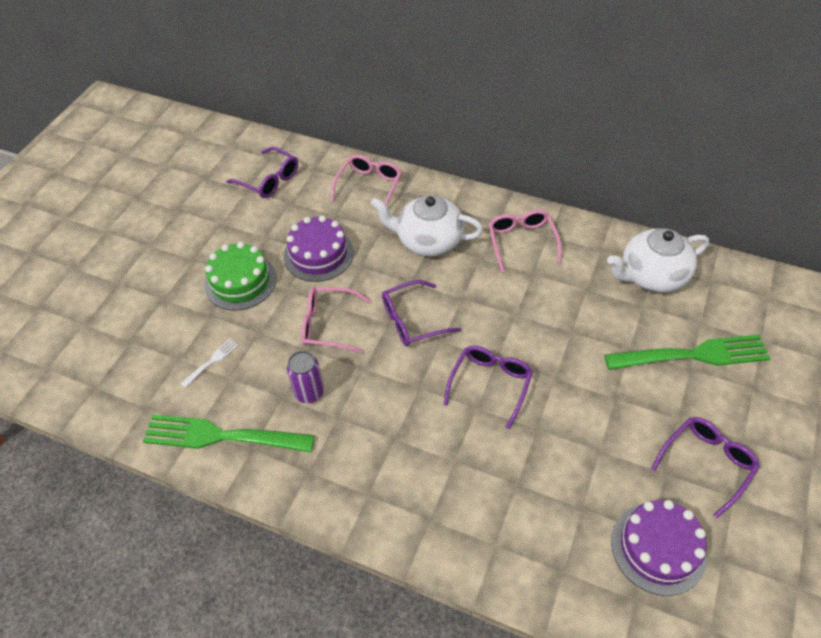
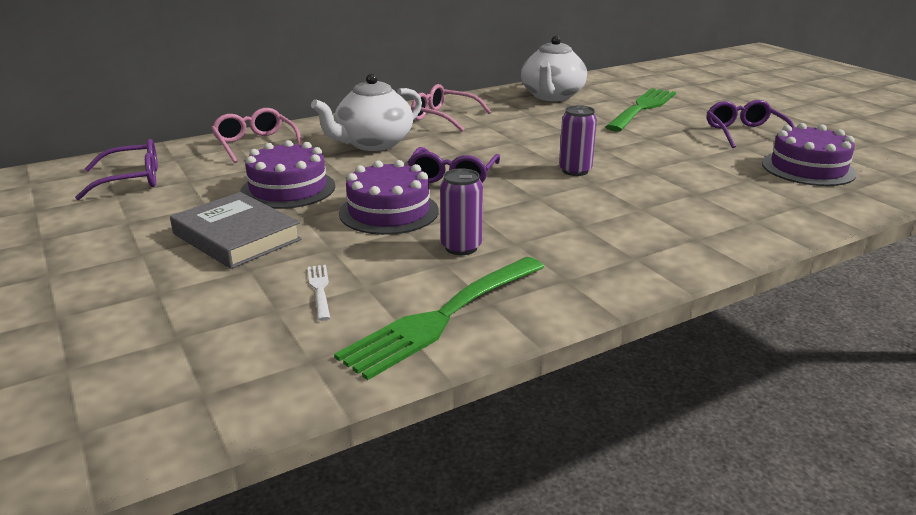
camera: 55 degrees left, 25 degrees down
green cake [204,242,277,310] -> grey book [170,192,302,269]
pink glasses [301,287,371,353] -> purple cake [339,160,439,235]
purple glasses [444,345,533,429] -> purple can [559,105,597,176]

